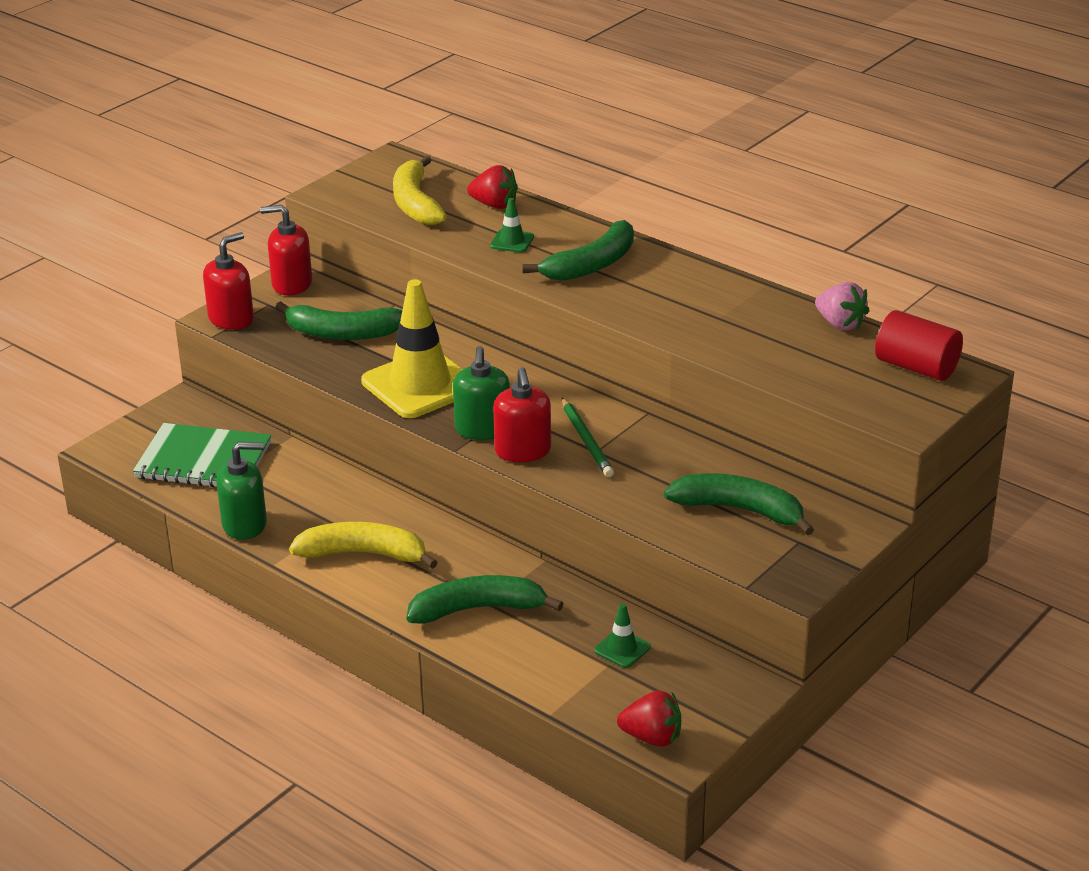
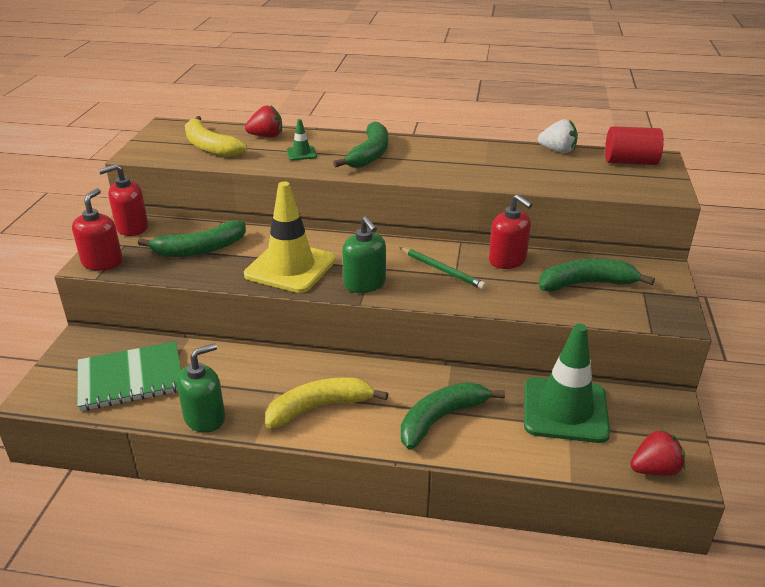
camera: 30 degrees left, 0 degrees up
red soap dispenser [493,367,551,462] -> red soap dispenser moved to [489,194,533,269]
green traffic cone [594,604,651,668] -> green traffic cone [524,324,610,443], size x2.35
pink strawberry [815,282,870,330] -> white strawberry [538,119,578,153]

